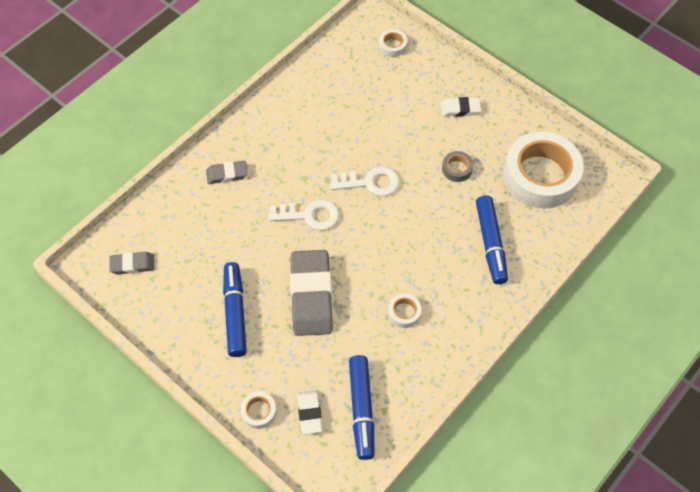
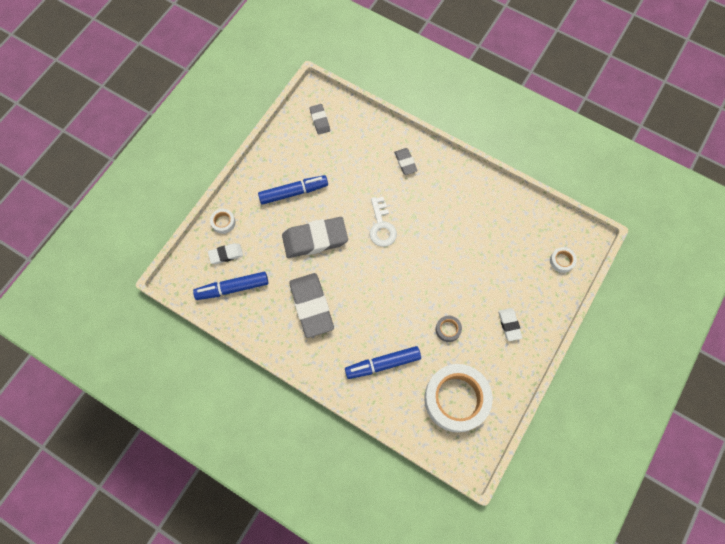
camera: 80 degrees right, 10 degrees up
white key [330,166,400,196] -> none
white tape [388,293,422,328] -> grey eraser [289,273,334,338]

